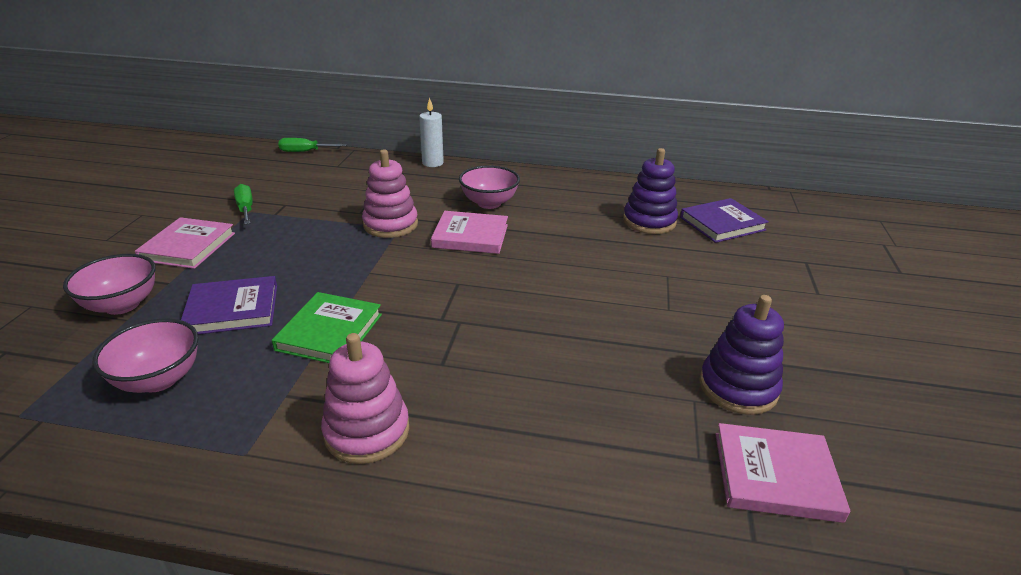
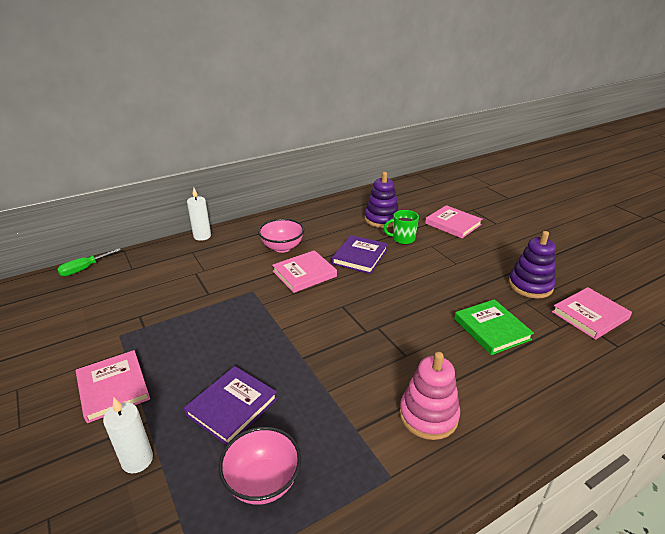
camera: 40 degrees left, 0 degrees up
pink bowl [63,254,156,315] -> white candle [103,398,153,474]
green screwdriver [234,184,253,224] -> none
green book [272,292,382,363] -> green book moved to [454,299,534,355]
pink stacking toy [362,149,418,238] -> none
purple book [680,198,769,243] -> purple book moved to [332,235,388,274]
none -> green mug [383,210,419,245]
none -> pink book [425,205,483,238]

